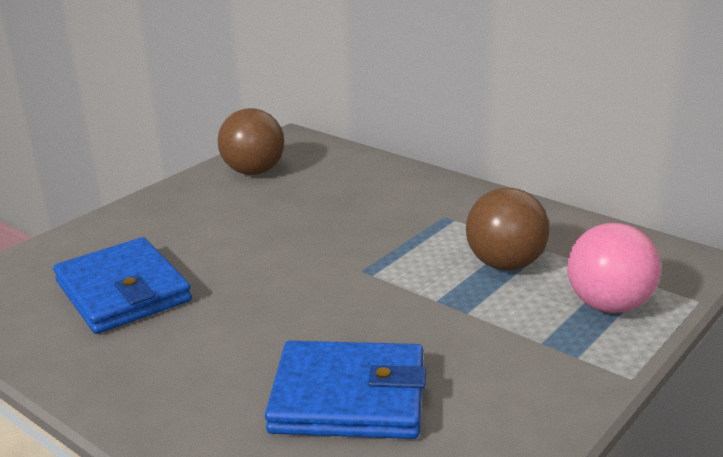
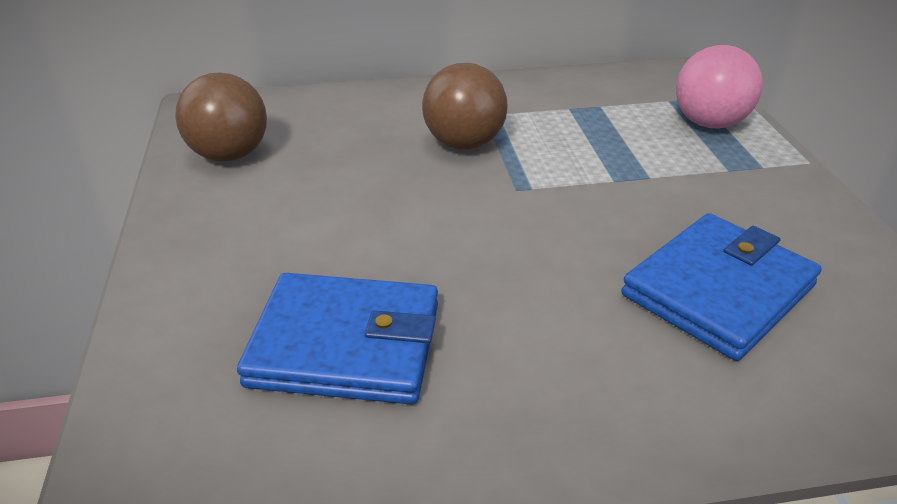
camera: 50 degrees left, 10 degrees up
brown ball [466,187,550,270] -> brown ball moved to [422,63,508,149]

